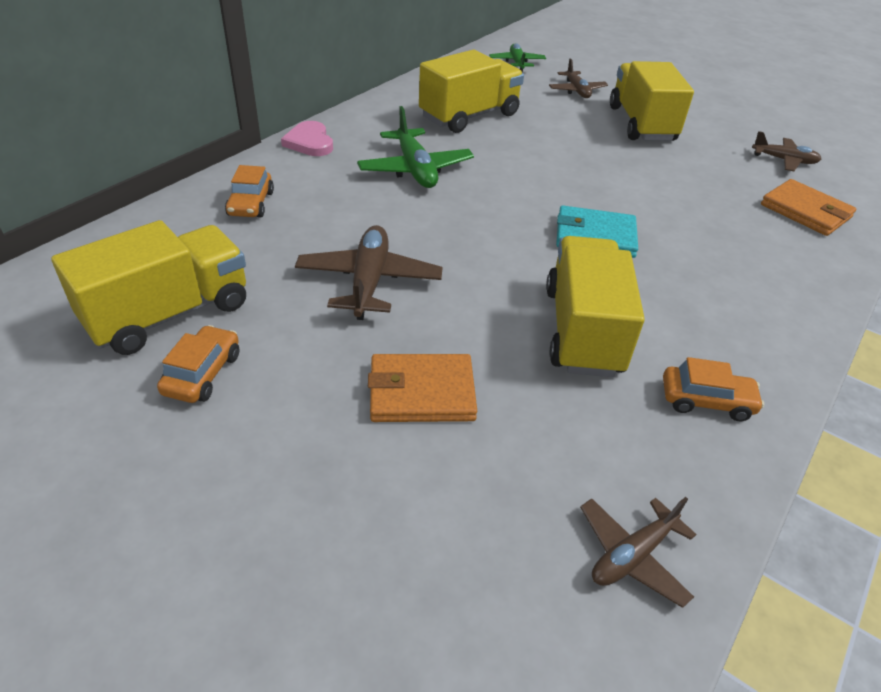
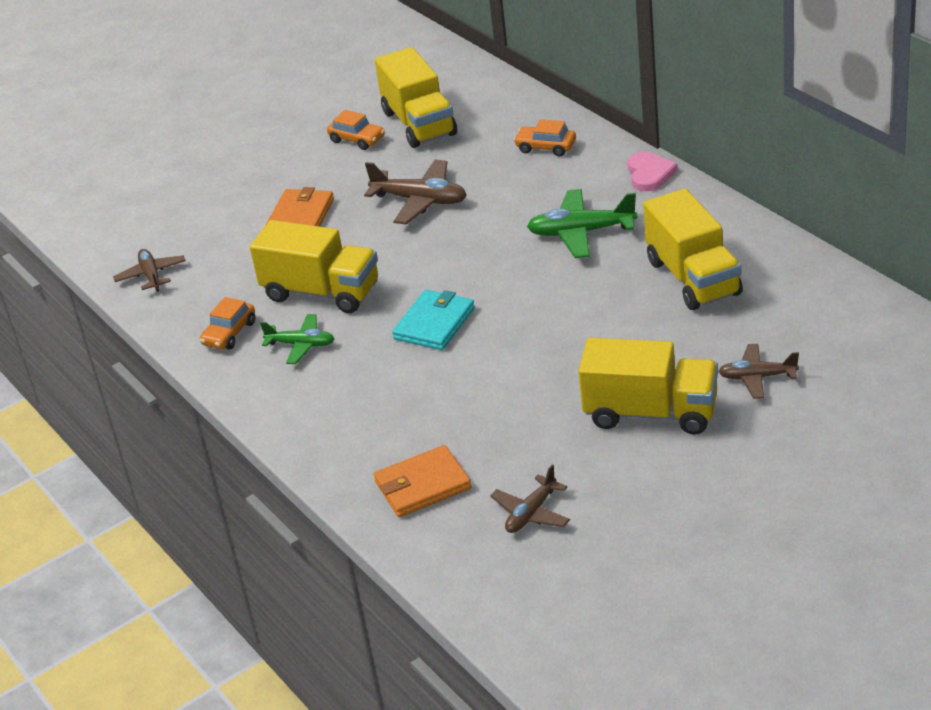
camera: 115 degrees right, 5 degrees down
pink heart [281,121,333,156] -> pink heart turned 90 degrees clockwise [627,152,678,191]
green plane [489,43,546,72] -> green plane moved to [260,314,334,364]

